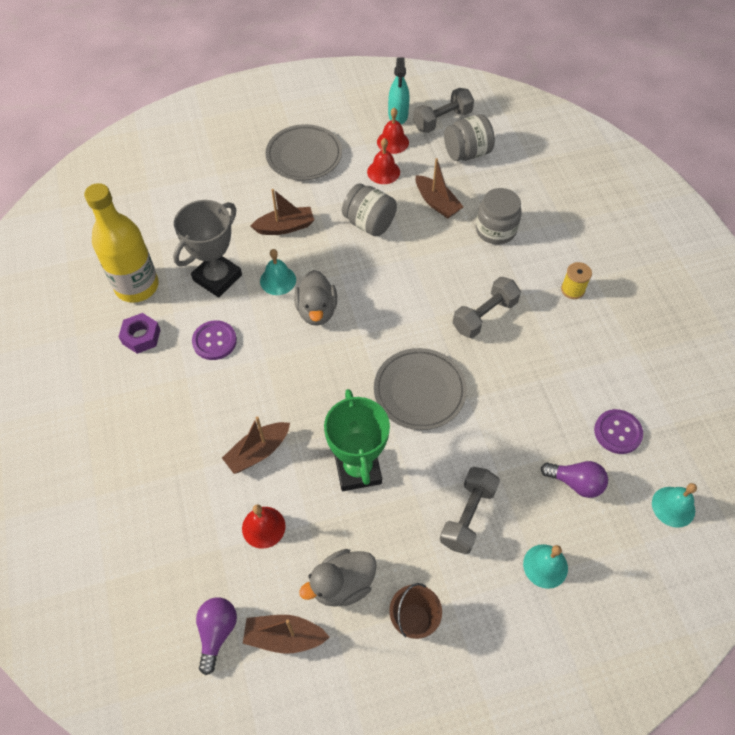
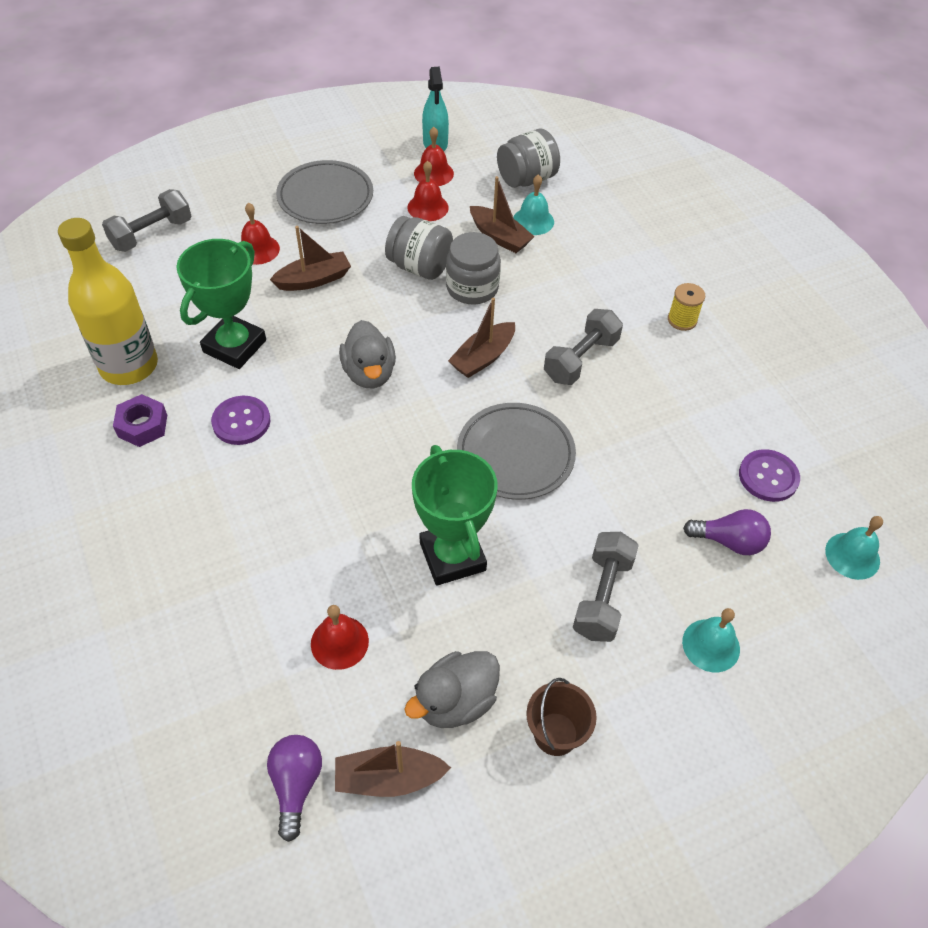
camera: 10 degrees left, 5 degrees down
grey trophy [173,200,242,297] -> green trophy [177,239,266,369]
brown boat [222,416,290,474] -> brown boat moved to [448,298,515,378]
turquoise bell [260,249,296,295] -> turquoise bell moved to [513,174,554,235]
grey dumbbell [413,88,474,133] -> grey dumbbell moved to [102,189,191,252]
grey jar [476,188,522,245] -> grey jar moved to [446,232,501,304]
none -> red bell [241,203,280,265]

